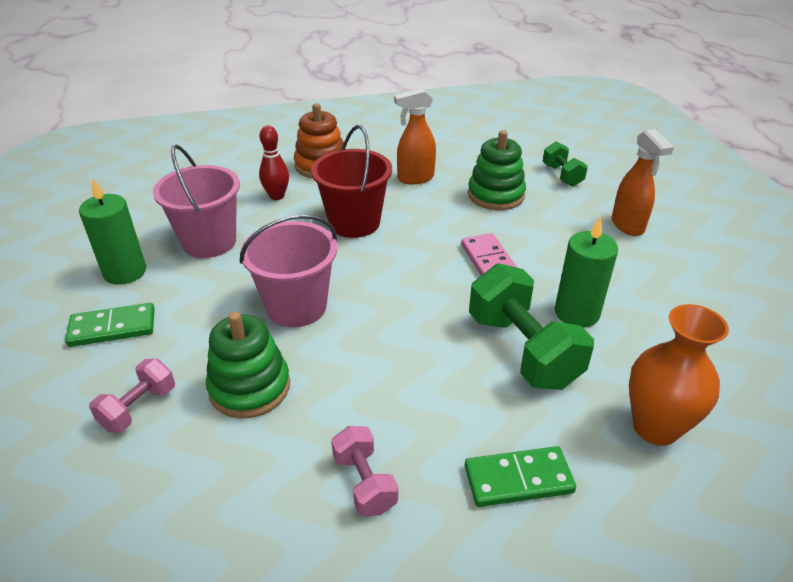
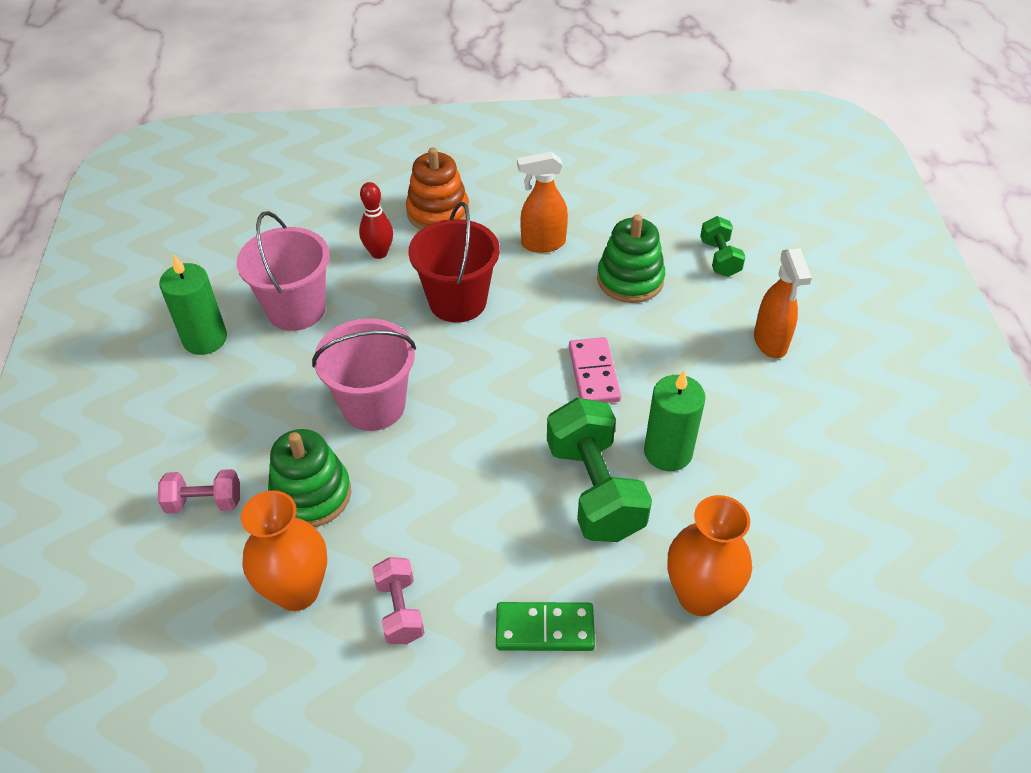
camera: 10 degrees right, 10 degrees up
green domino [65,303,155,347] -> none
pink dumbbell [89,359,175,433] -> pink dumbbell turned 45 degrees clockwise [158,469,240,514]
none -> orange vase [241,490,327,611]

